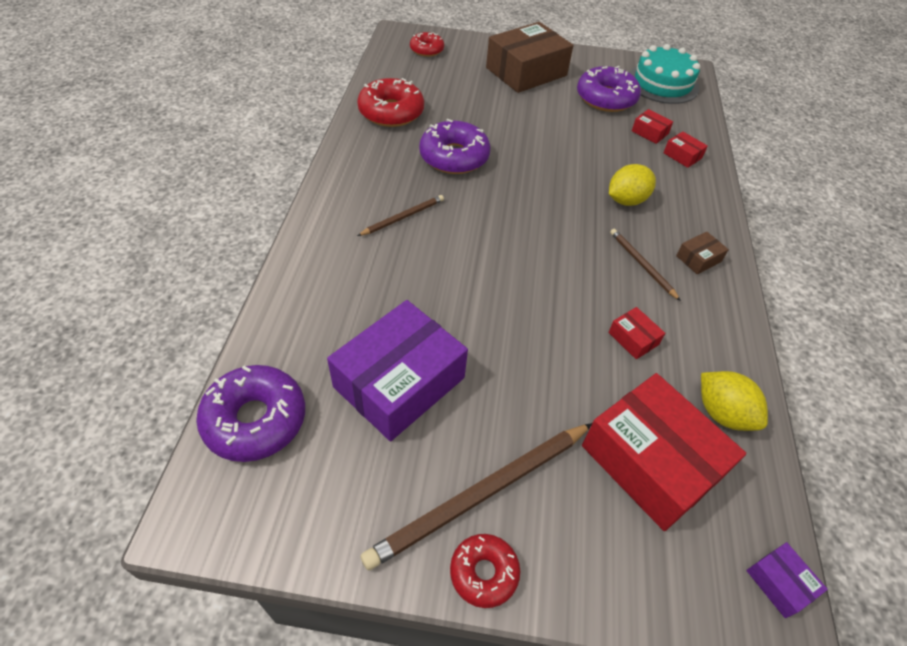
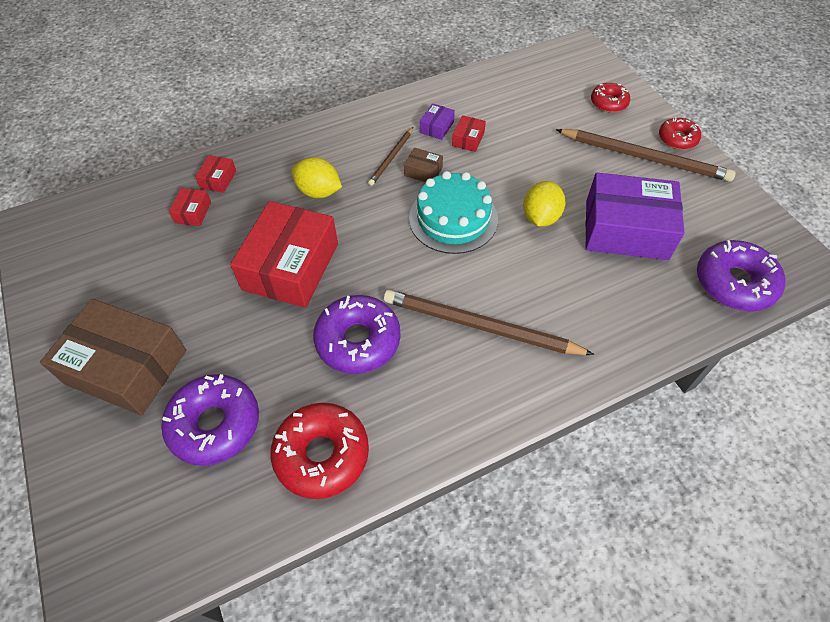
camera: 120 degrees left, 5 degrees up
brown pencil [357,195,444,236] -> brown pencil [384,290,594,355], size x1.94
red donut [410,32,444,57] -> red donut moved to [591,83,630,113]
purple donut [577,66,641,112] -> purple donut moved to [161,374,259,466]
red box [582,373,746,531] -> red box moved to [230,201,338,308]
turquoise cake [629,44,701,104] -> turquoise cake moved to [409,171,498,254]
brown box [676,232,729,274] -> brown box moved to [404,148,443,182]
yellow lemon [701,371,768,431] -> yellow lemon moved to [523,181,566,227]
purple box [746,542,828,618] -> purple box moved to [420,103,455,140]

